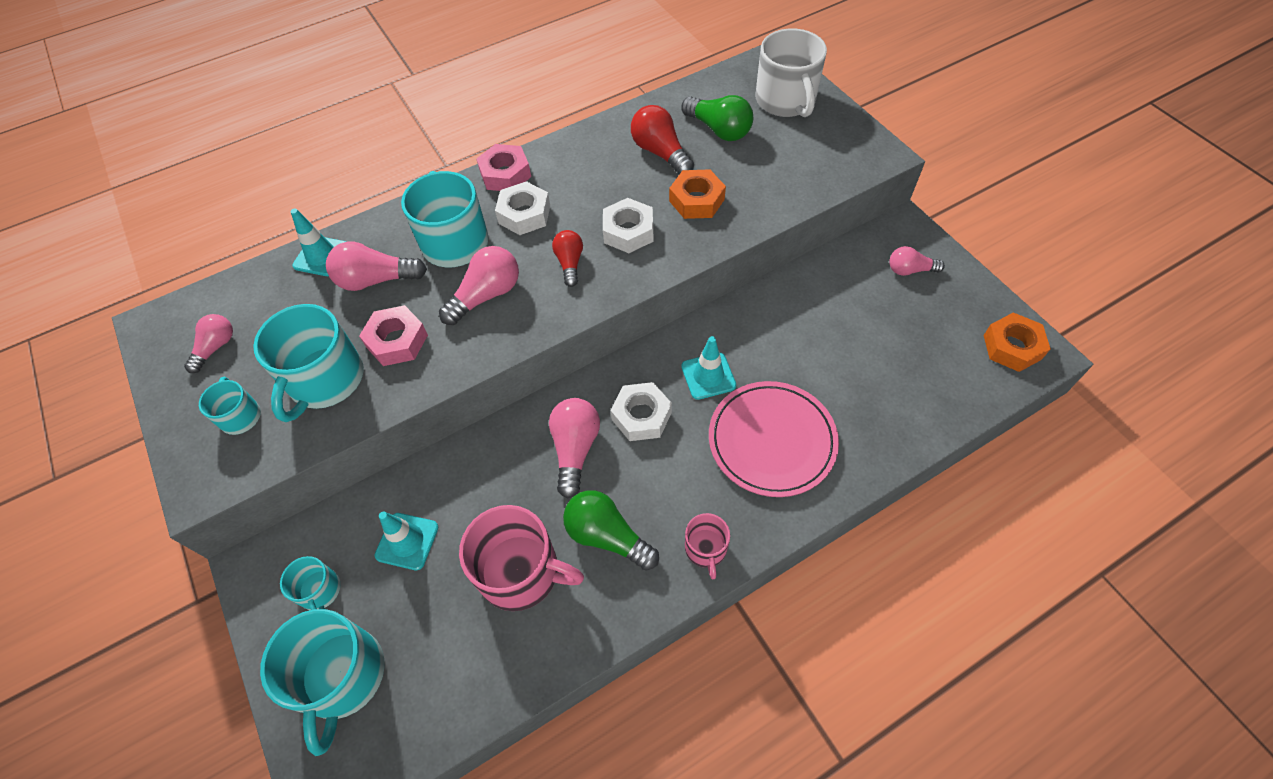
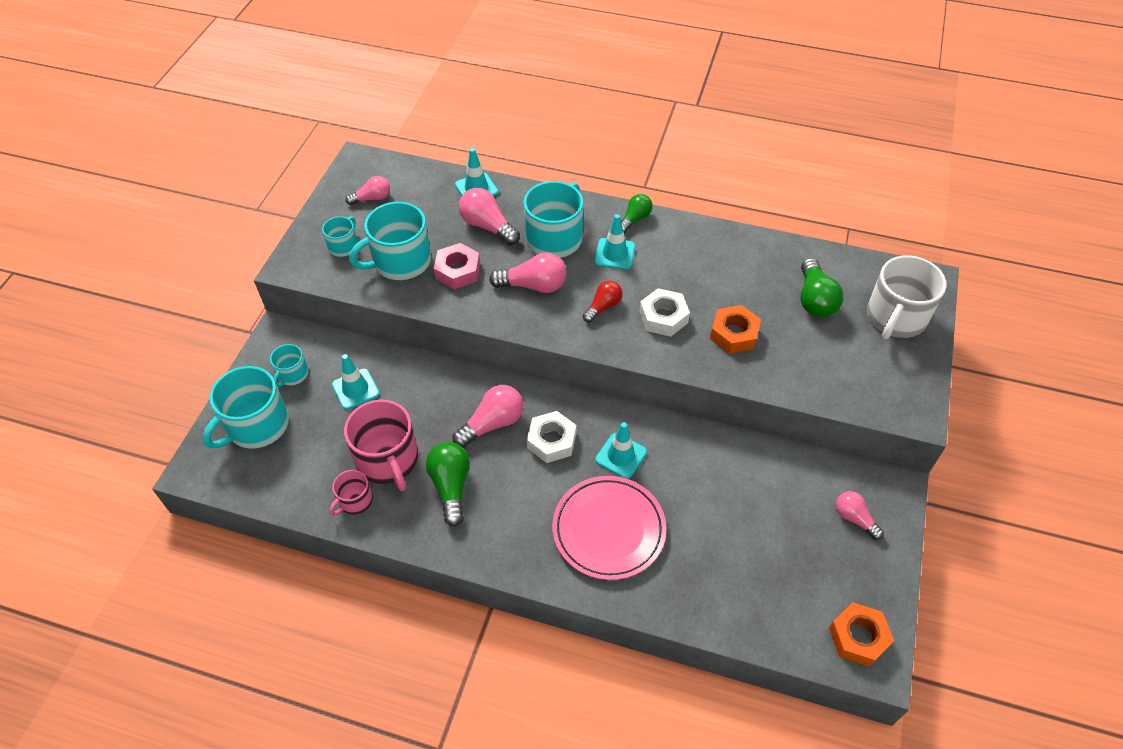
camera: 45 degrees right, 5 degrees down
pink nut [476,144,531,191] -> green light bulb [621,194,652,233]
white nut [495,181,550,235] -> turquoise traffic cone [595,214,635,270]
red light bulb [631,105,694,175] -> none
pink mug [685,513,730,579] -> pink mug moved to [329,470,373,516]

